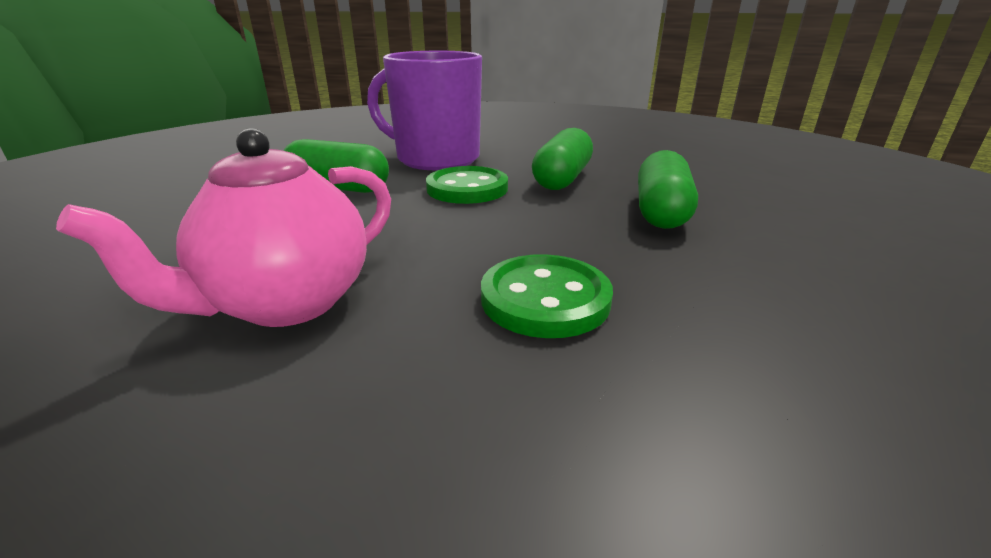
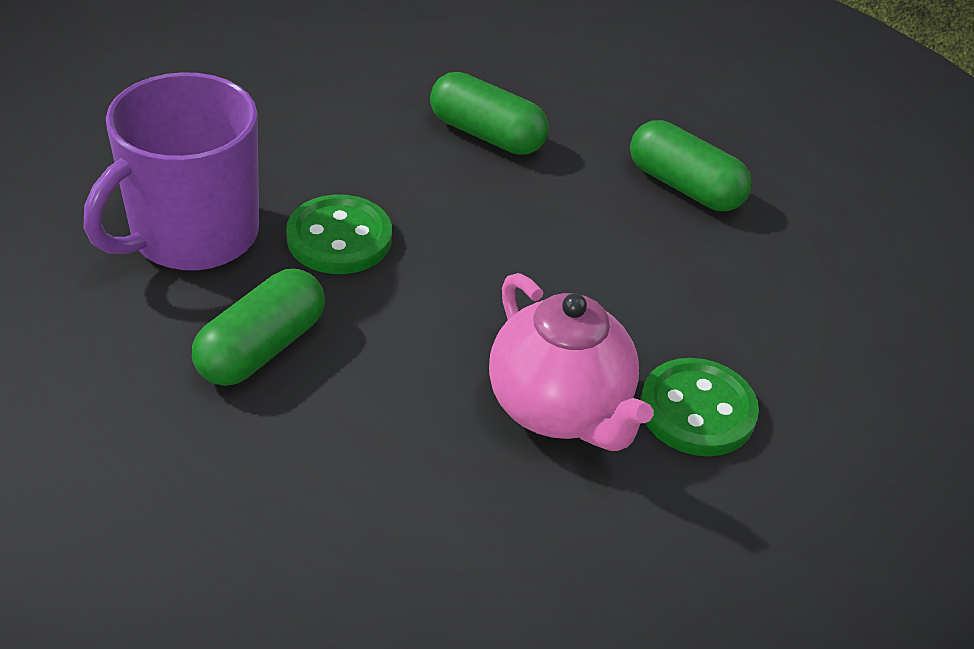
camera: 75 degrees left, 15 degrees up
green button [481,254,613,338] -> green button moved to [640,358,759,456]
green capsule [532,128,593,190] -> green capsule moved to [630,120,752,211]

